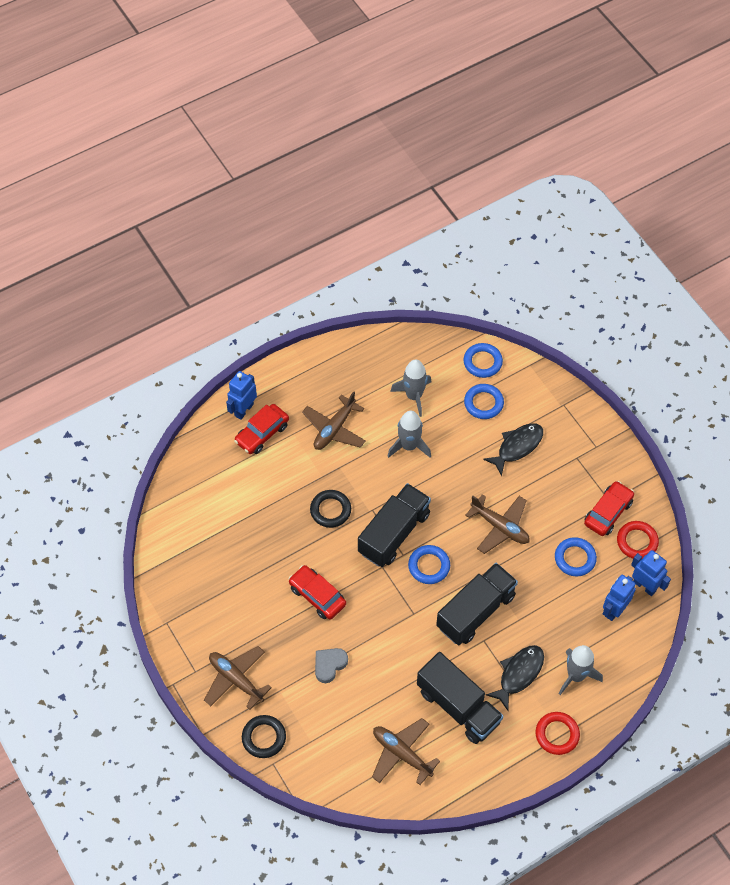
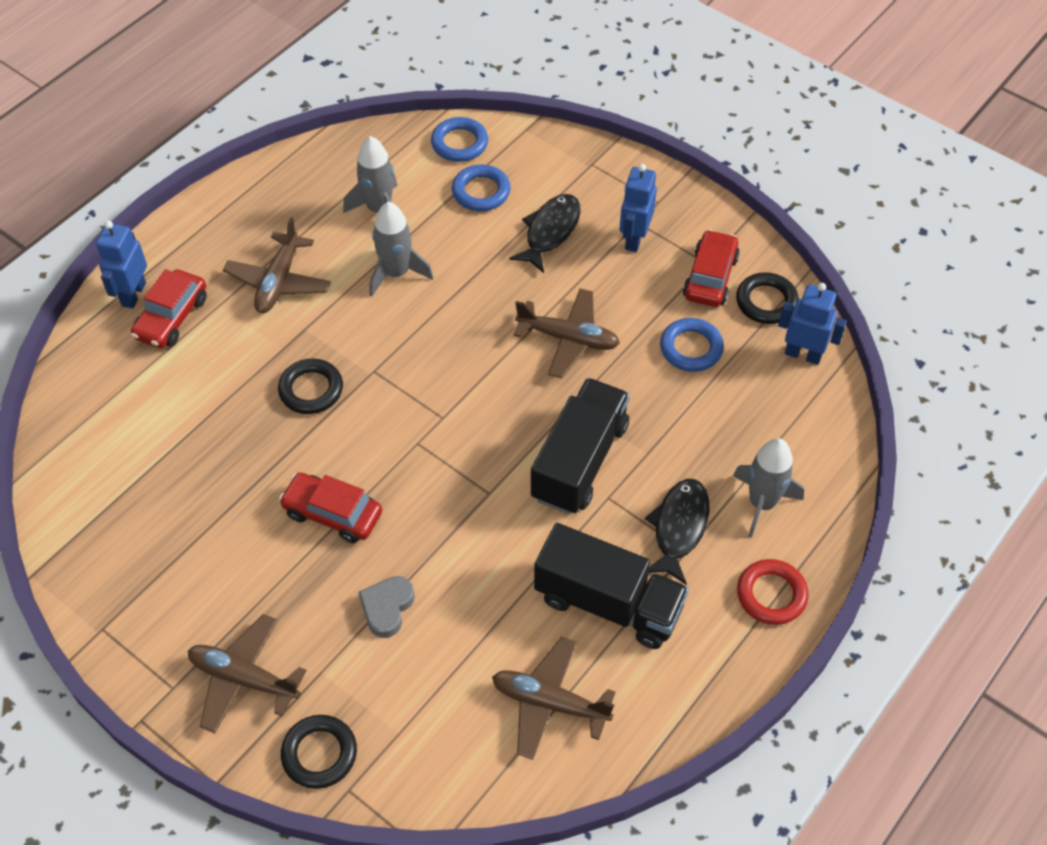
camera: 20 degrees left, 5 degrees down
black truck [358,483,431,567] -> none
blue ring [408,545,450,584] -> none
blue robot [603,575,636,621] -> blue robot moved to [620,164,657,252]
red ring [617,521,659,558] -> black ring [736,272,799,324]

